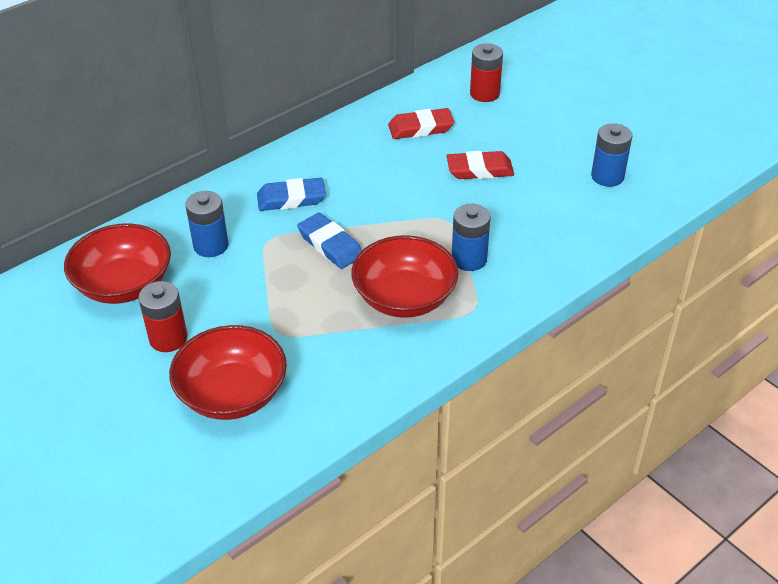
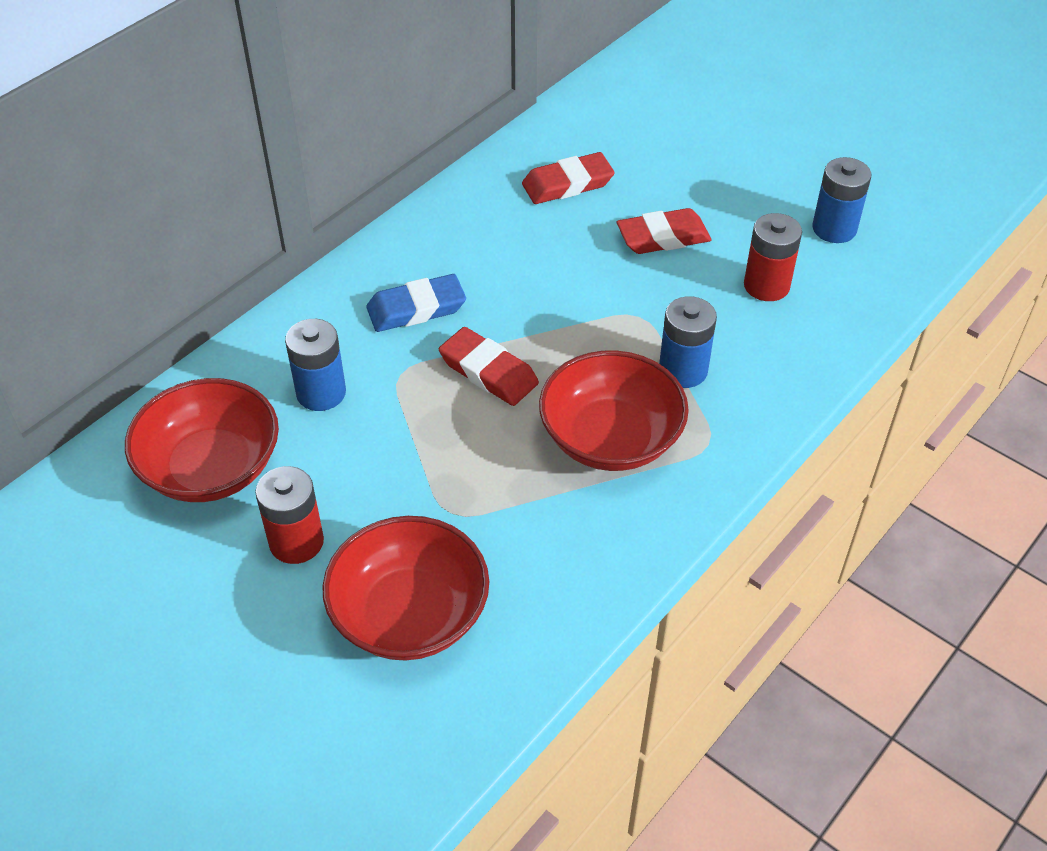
camera: 10 degrees left, 5 degrees up
blue eraser [297,213,362,269] -> red eraser [439,327,539,406]
red battery [470,43,503,102] -> red battery moved to [744,213,802,301]

